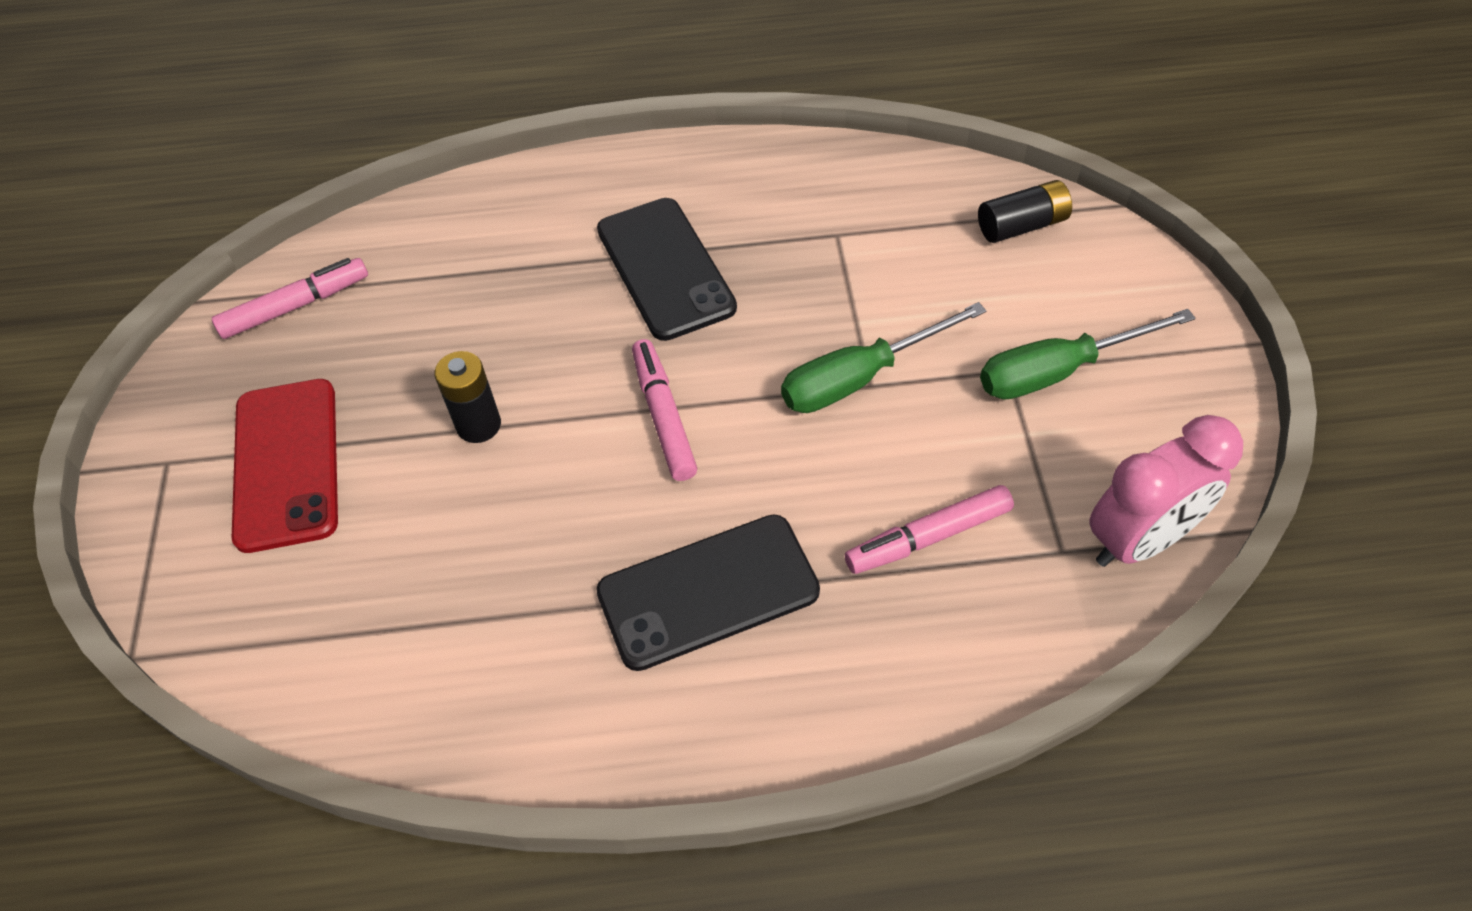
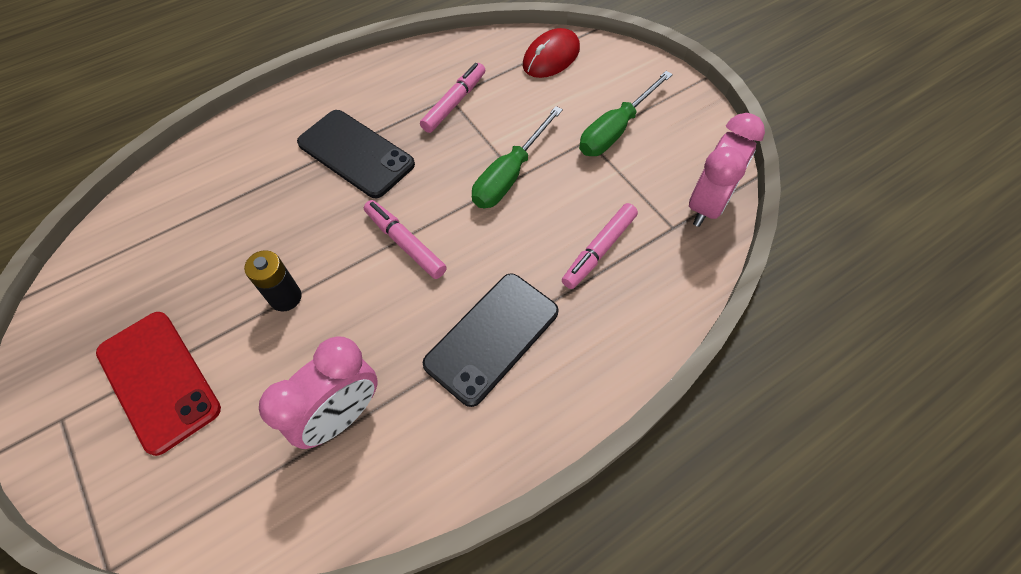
camera: 30 degrees left, 5 degrees up
pink marker [212,258,368,339] -> pink marker moved to [420,63,485,133]
black battery [978,180,1072,243] -> red mouse [523,28,580,78]
none -> pink clock [259,336,378,449]

